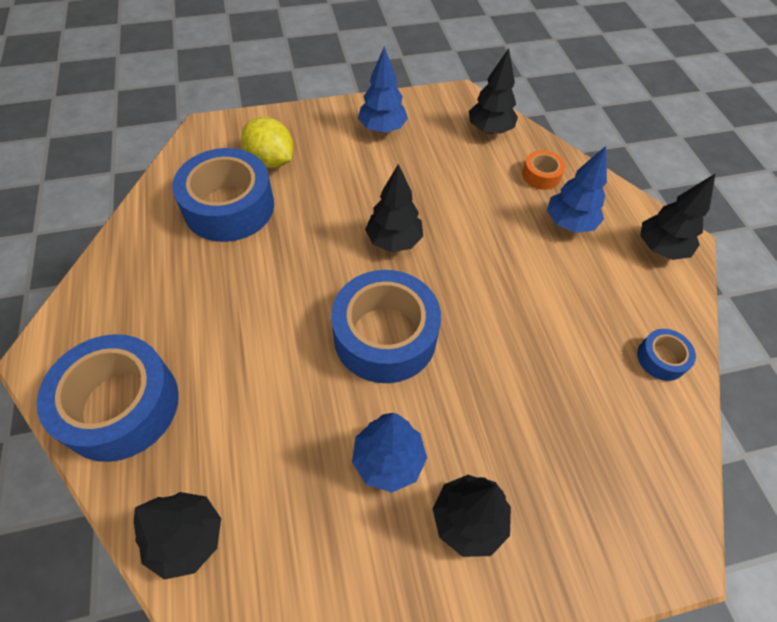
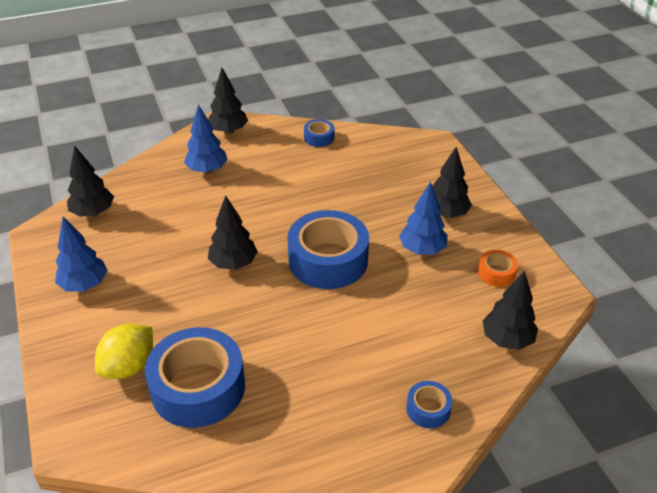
camera: 95 degrees left, 15 degrees down
blue tape [37,334,179,462] -> blue tape [406,381,453,428], size x0.46
orange tape [522,150,565,190] -> orange tape moved to [478,250,518,287]

